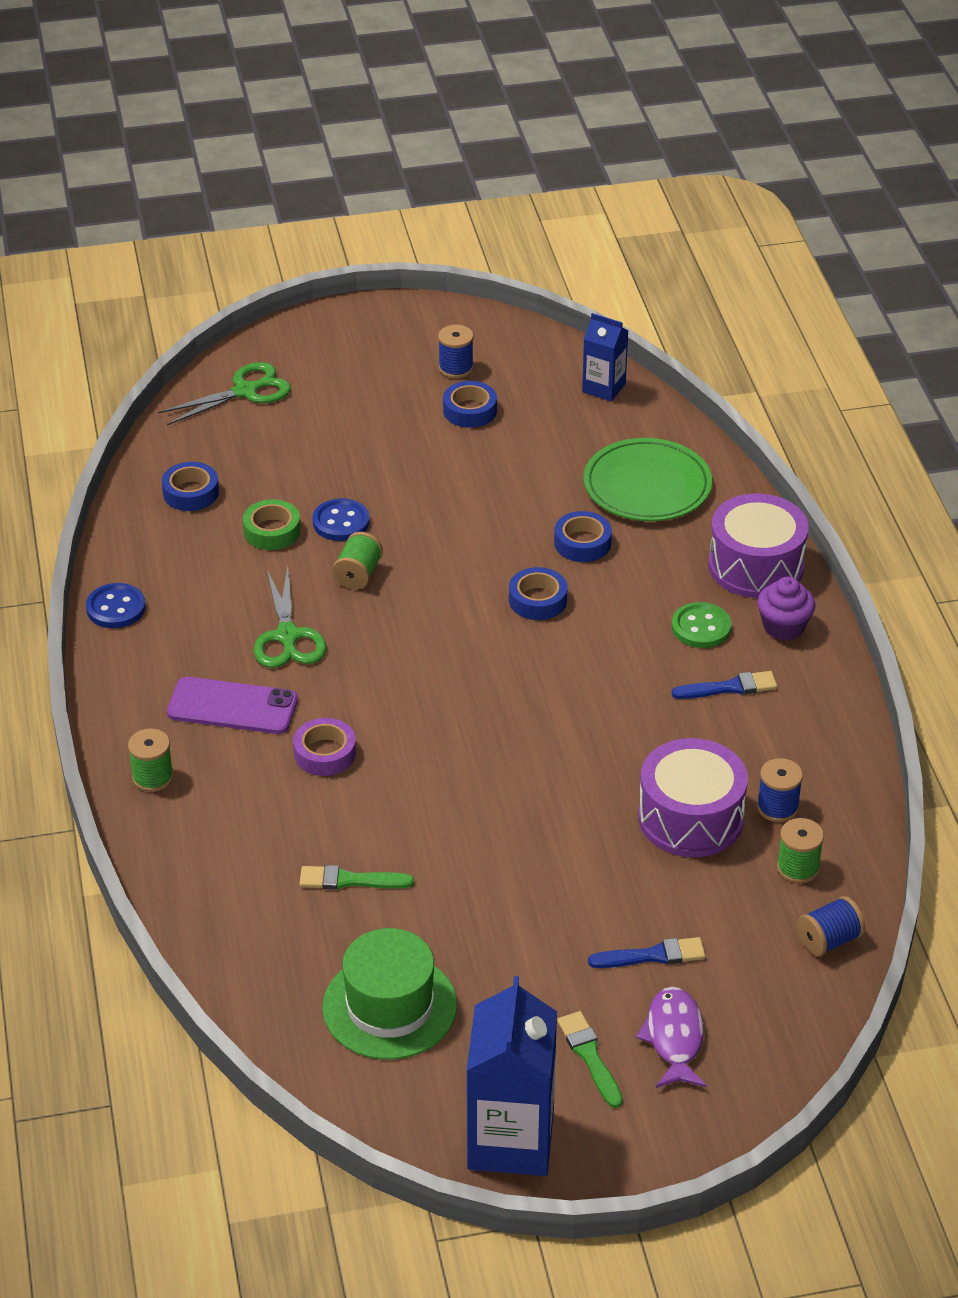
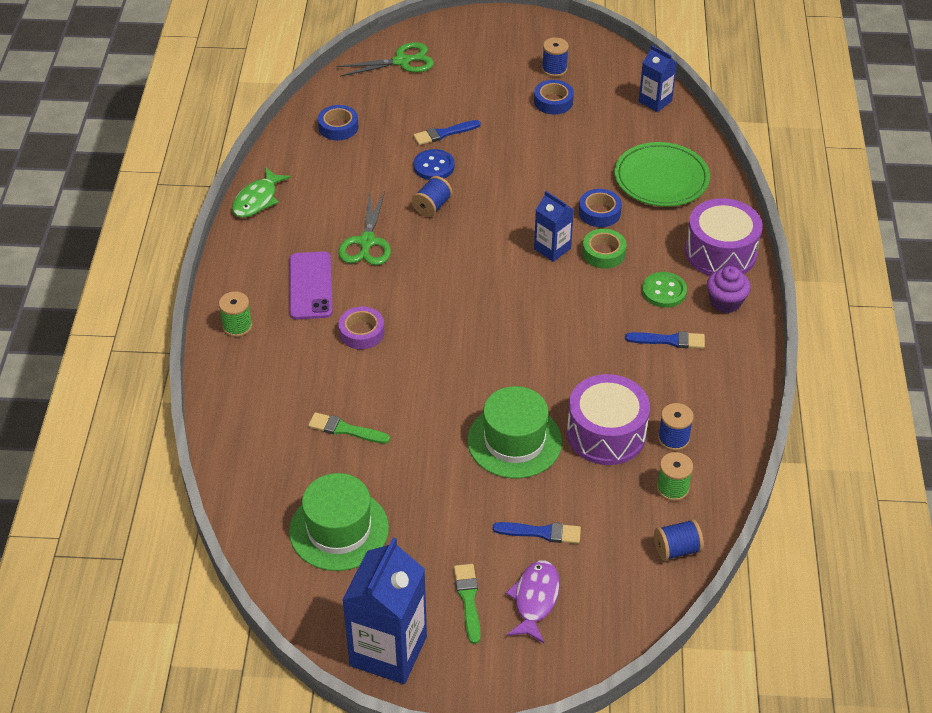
camera: 15 degrees right, 5 degrees up
blue button [86,583,146,628] -> green fish [232,167,291,218]
purple phone [167,677,298,734] -> purple phone turned 60 degrees clockwise [289,251,333,320]
green tape [243,499,301,550] -> green tape moved to [582,229,626,269]
green spool [332,532,383,589] -> blue spool [412,176,452,217]
blue tape [509,567,567,620] -> blue carton [534,191,574,262]
none -> blue brush [413,120,481,145]
none -> green hat [467,386,562,478]

